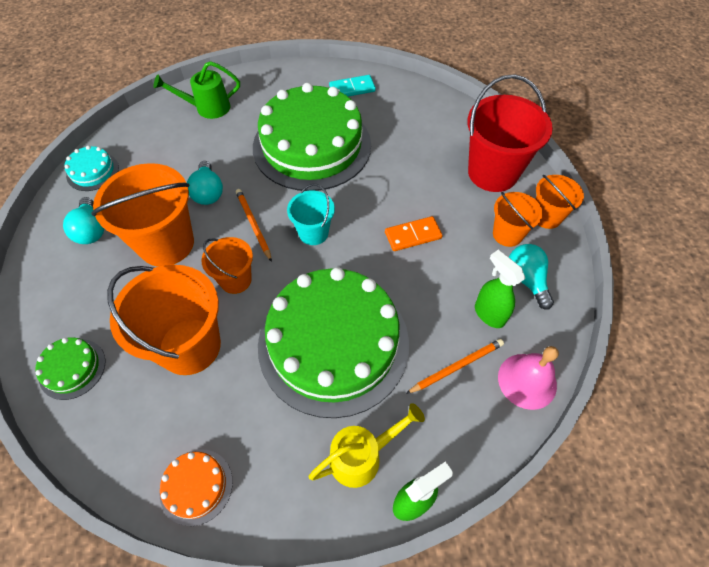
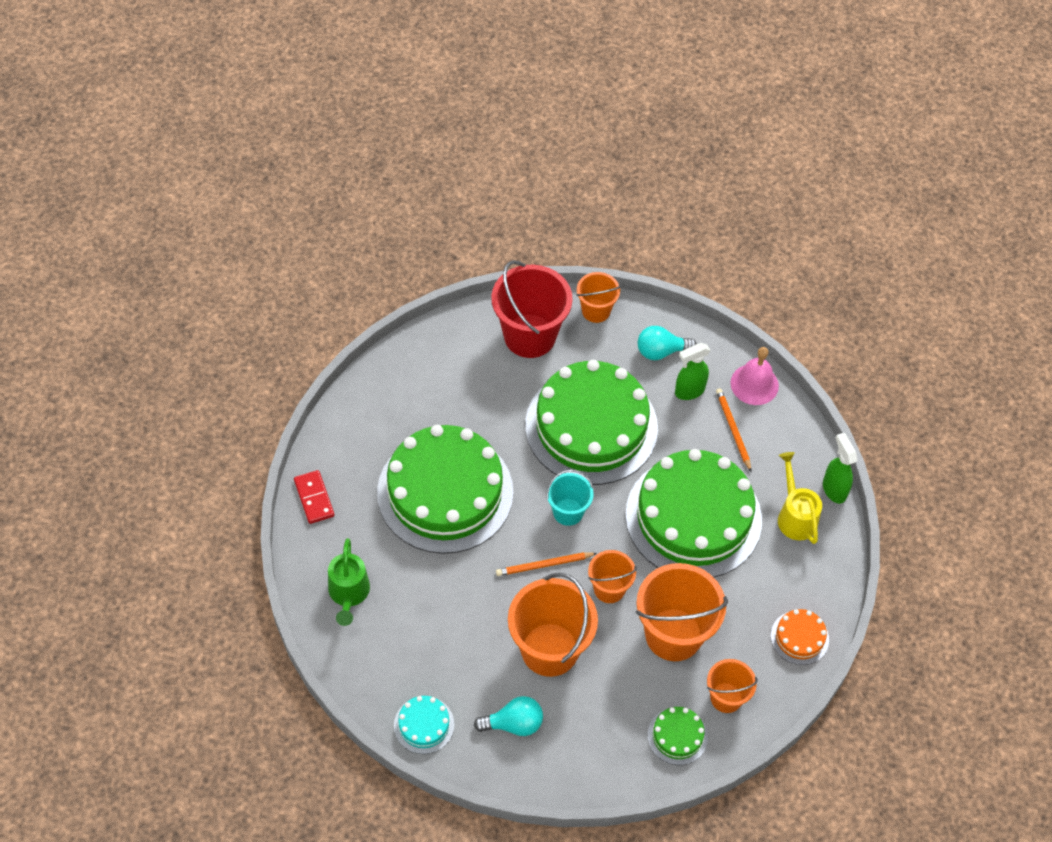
camera: 80 degrees left, 0 degrees up
turquoise light bulb [187,161,223,205] -> none
turquoise domino [329,75,376,96] -> none
orange domino [385,216,443,251] -> green cake [525,360,658,485]
orange bucket [493,192,543,247] -> orange bucket moved to [707,659,758,713]
none -> red domino [294,470,334,524]

